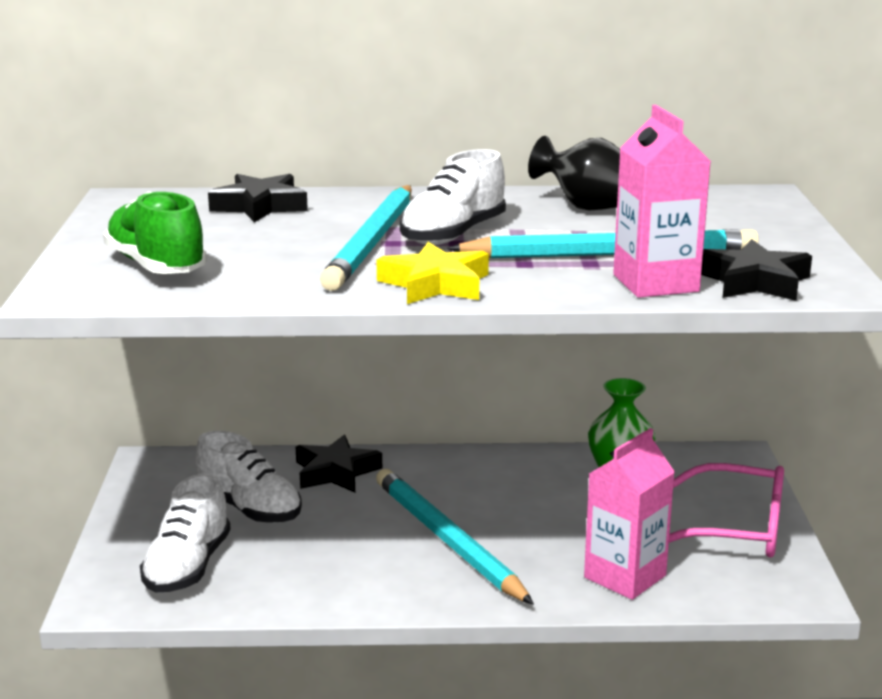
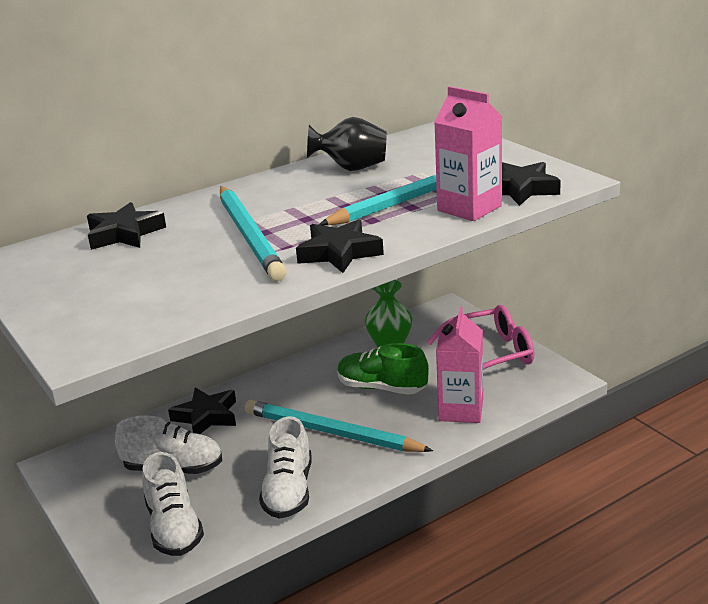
camera: 30 degrees left, 5 degrees up
green shoe [103,191,207,274] -> green shoe moved to [337,343,429,395]
yellow star [377,242,489,304] -> black star [296,219,384,273]
white shoe [400,149,506,245] -> white shoe moved to [259,416,312,519]

